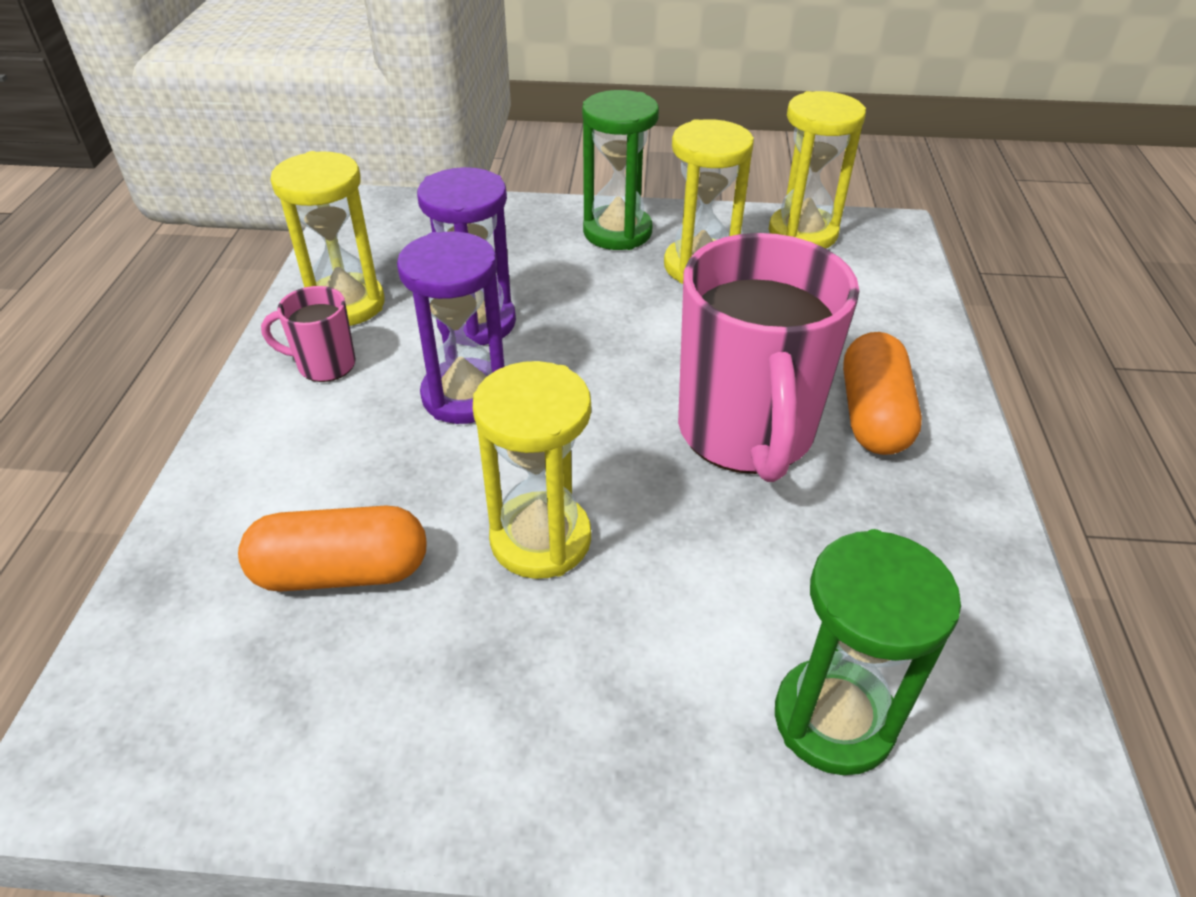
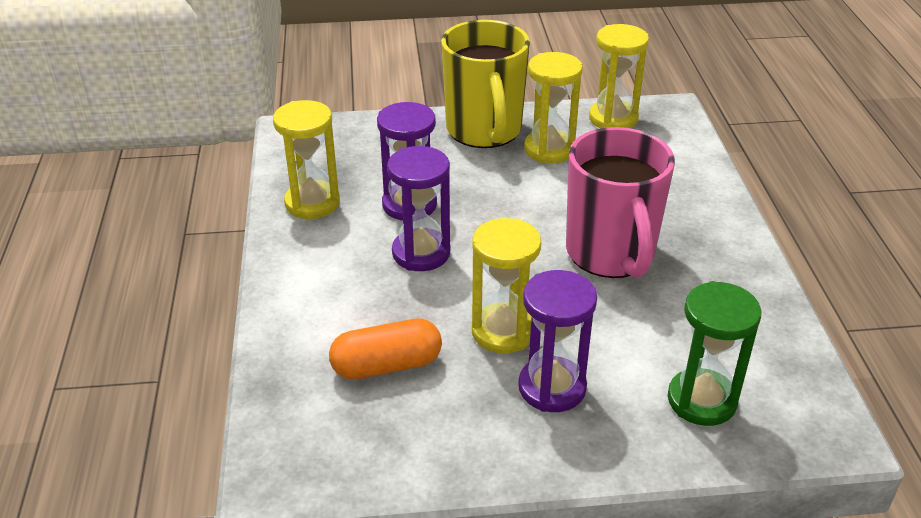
camera: 10 degrees left, 5 degrees down
pink mug [261,286,356,382] -> none
green hourglass [582,90,659,250] -> yellow mug [441,20,530,148]
orange capsule [843,332,922,455] -> none
none -> purple hourglass [518,270,597,412]

